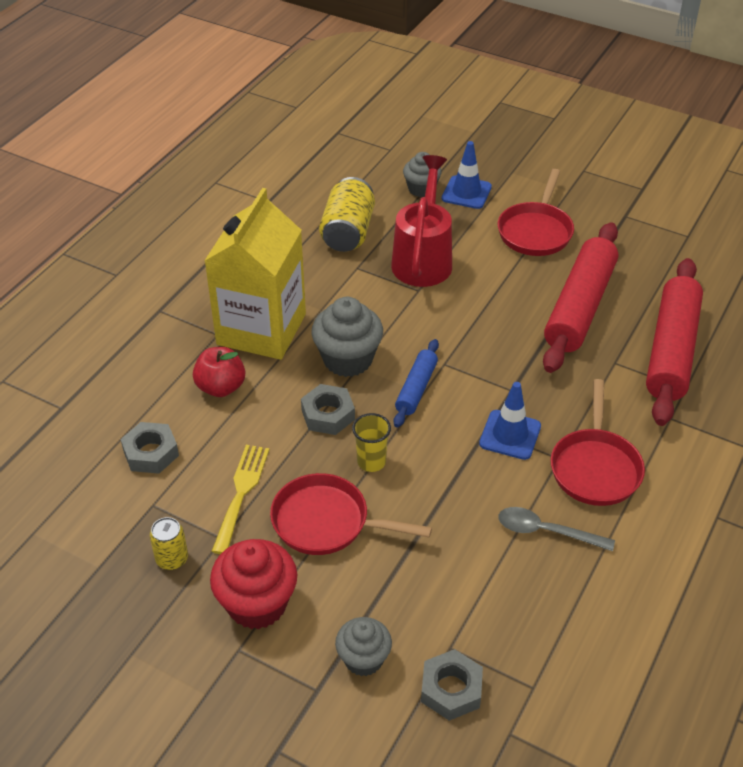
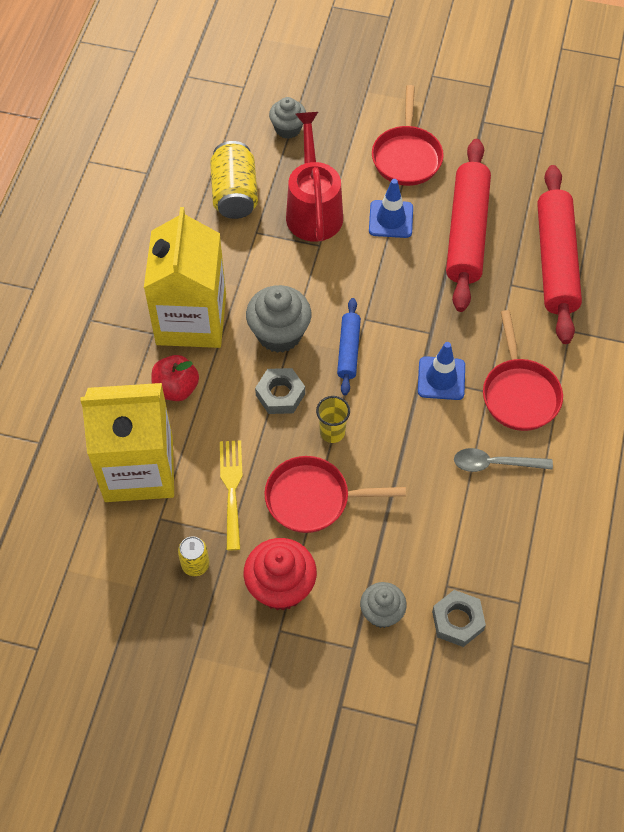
camera: 15 degrees left, 15 degrees up
grey nut [121,422,179,474] -> yellow carton [80,383,174,502]
blue traffic cone [442,141,492,209] -> blue traffic cone moved to [369,179,413,238]

